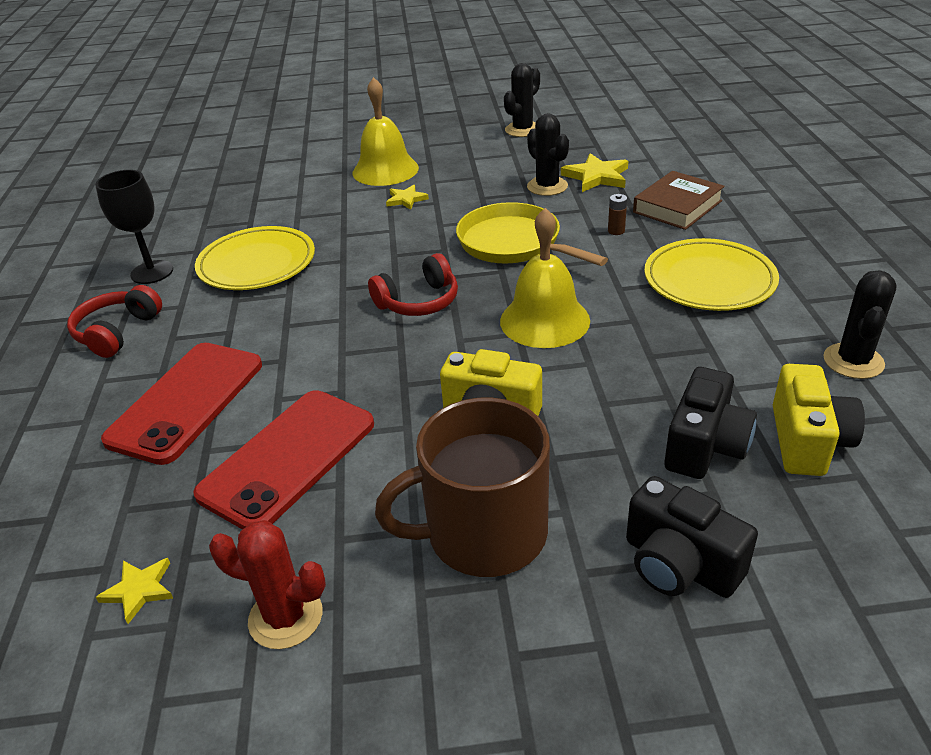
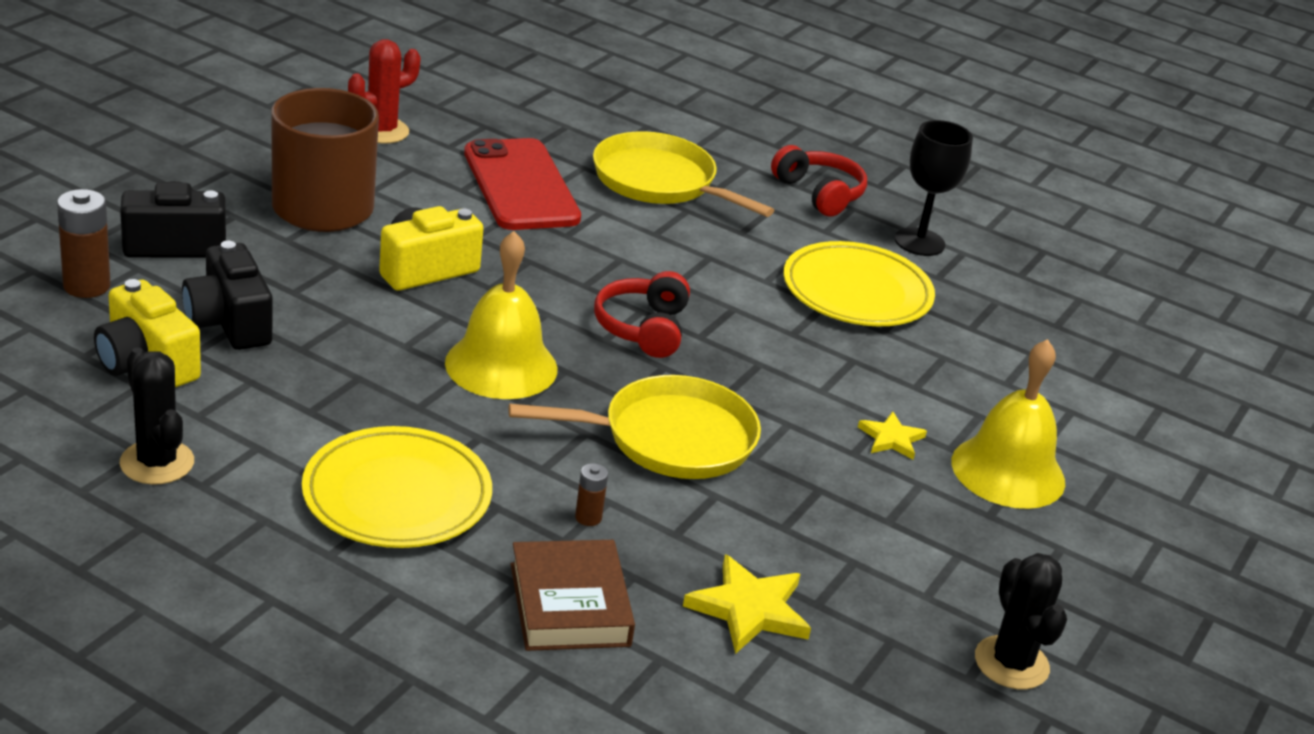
camera: 120 degrees right, 5 degrees down
yellow star [96,558,174,624] -> none
red phone [101,343,262,465] -> yellow pan [593,131,774,217]
black cactus [527,113,569,196] -> none
none -> brown battery [57,189,111,298]

